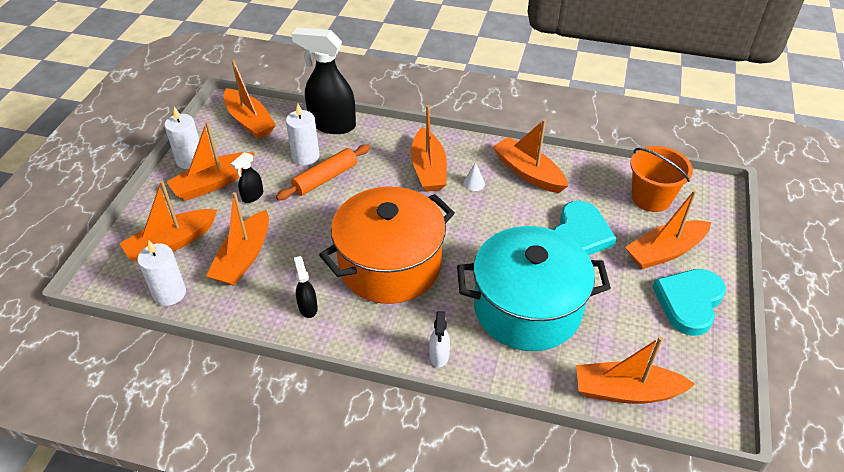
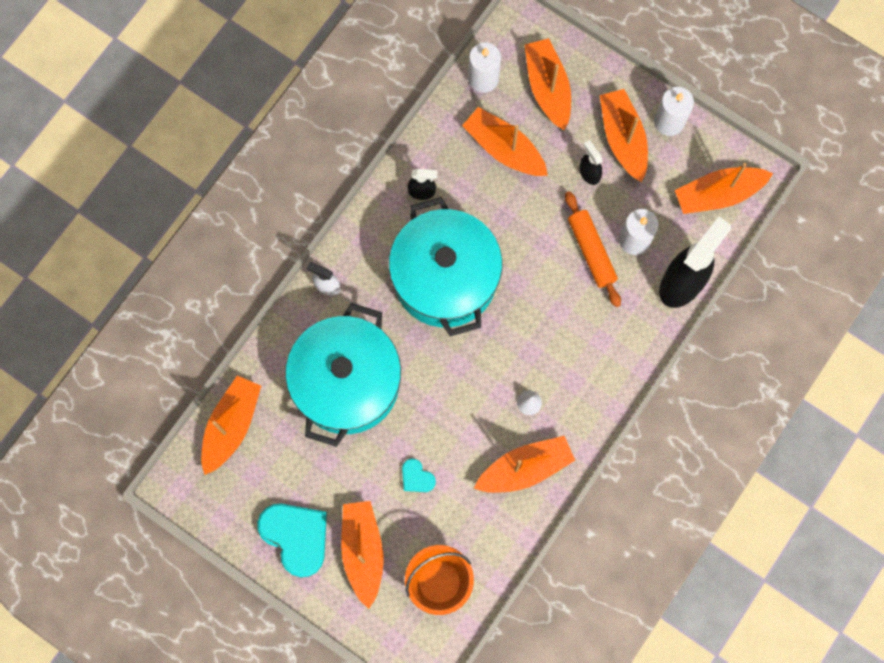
camera: 110 degrees right, 30 degrees up
orange pot [319,186,455,304] -> turquoise pot [389,197,502,336]
orange boat [411,105,447,192] -> none
turquoise heart [553,201,616,255] -> turquoise heart [402,458,436,492], size x0.49

